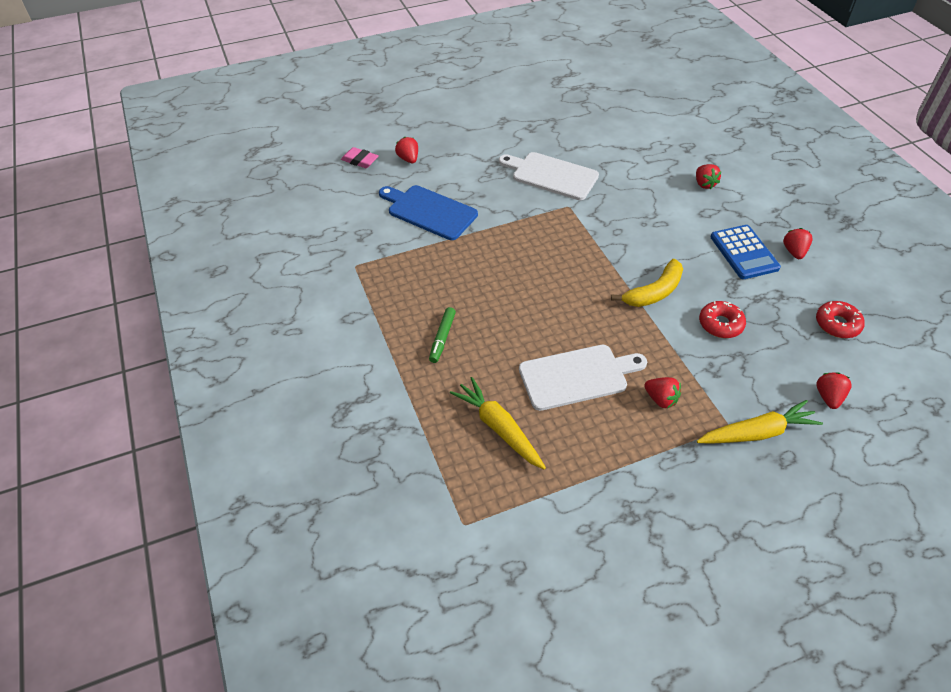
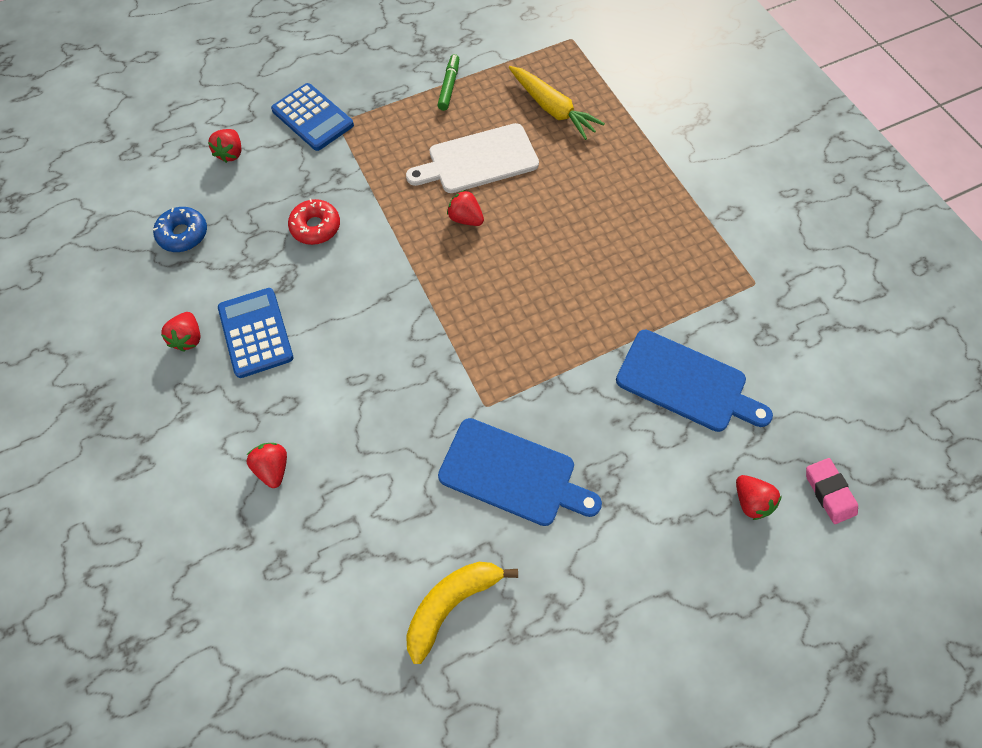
camera: 175 degrees right, 15 degrees up
pink eraser [341,147,379,168] -> pink eraser turned 45 degrees clockwise [806,458,858,524]
green marker [429,307,456,363] -> green marker moved to [437,54,459,111]
white cutting board [499,152,599,200] -> blue cutting board [438,418,602,526]
yellow banana [611,259,683,307] -> yellow banana moved to [406,562,518,664]
red strawberry [644,377,681,408] -> red strawberry moved to [447,190,484,226]
yellow carrot [697,400,823,444] -> blue calculator [271,83,354,151]
red donut [816,301,865,338] -> blue donut [153,207,207,252]

